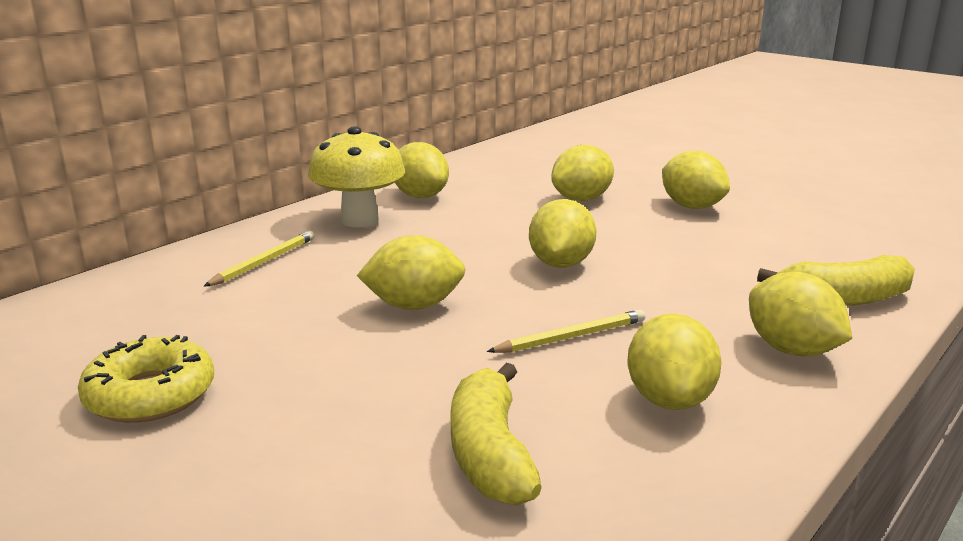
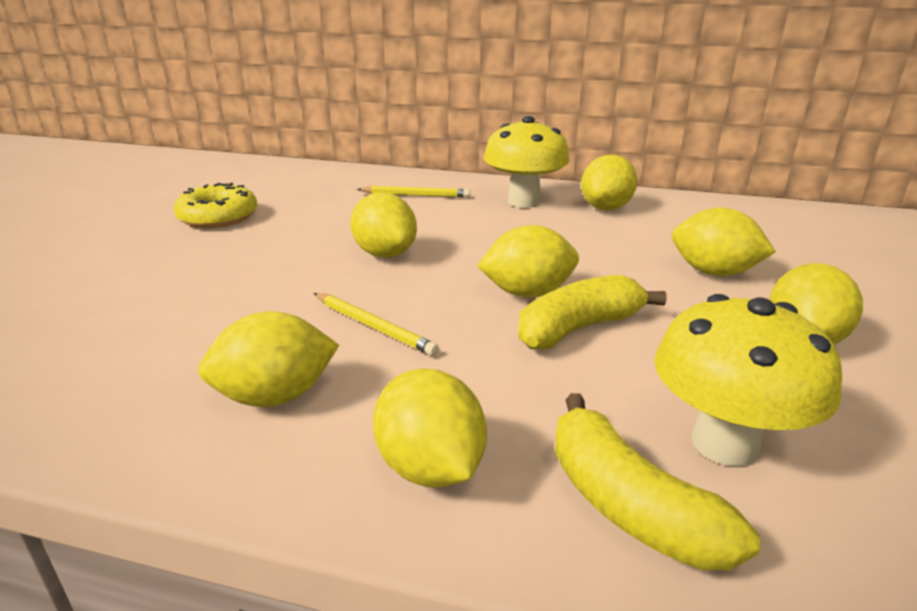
camera: 65 degrees right, 5 degrees up
yellow banana [450,363,542,506] -> yellow banana moved to [518,275,667,349]
yellow lemon [749,272,852,356] -> yellow lemon turned 60 degrees counterclockwise [373,368,487,487]
none -> yellow mushroom [654,294,842,466]

